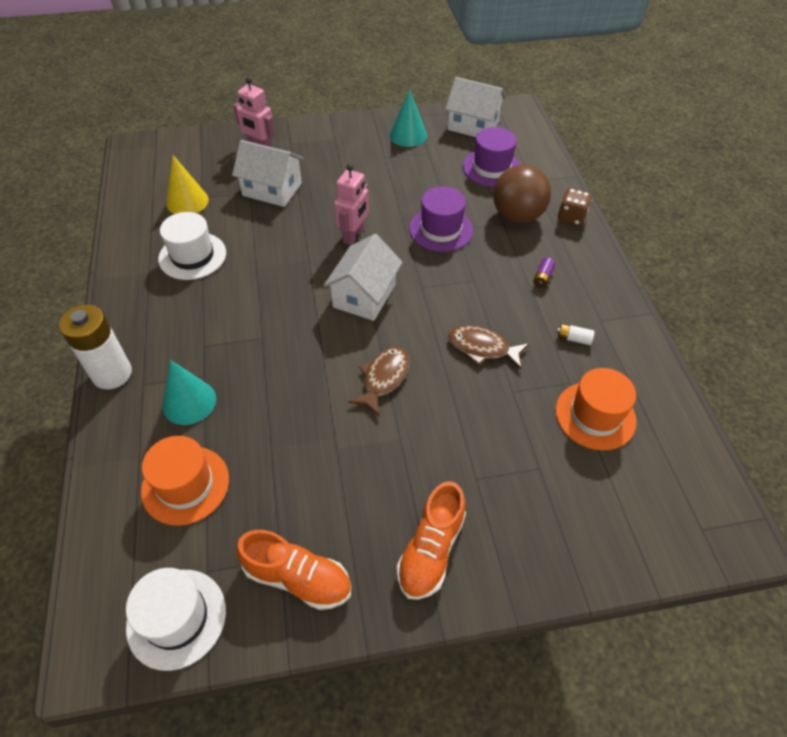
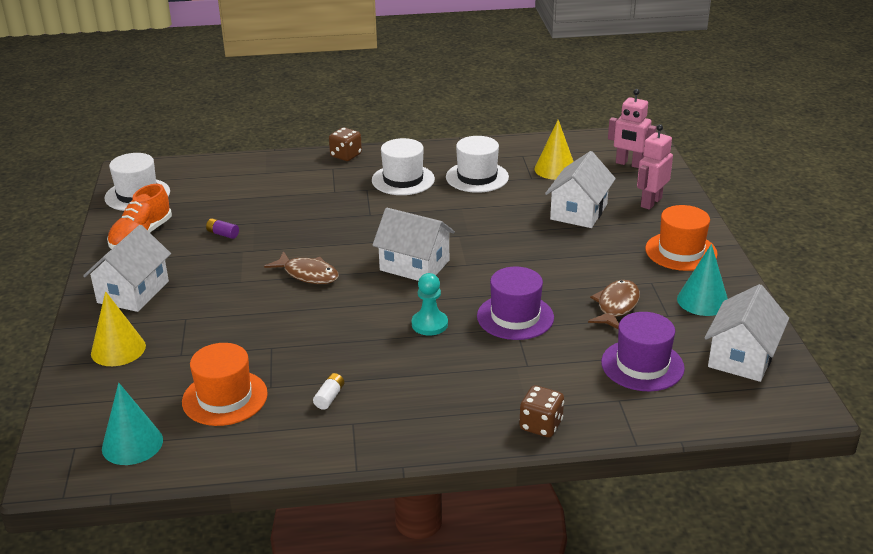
camera: 95 degrees right, 20 degrees down
white battery [59,304,132,389] -> brown dice [329,127,362,161]
orange hat [141,436,229,526] -> orange hat moved to [645,205,718,271]
turquoise cone [162,360,216,425] -> turquoise cone moved to [102,383,163,465]
pink robot [334,164,369,245] -> pink robot moved to [608,89,657,168]
orange shoe [397,481,466,600] -> white house [83,225,171,312]
brown fish [448,325,529,369] -> brown fish moved to [588,280,640,329]
brown ball [493,165,551,223] -> none
purple battery [533,257,555,288] -> purple battery moved to [206,218,239,239]
none -> yellow cone [91,291,146,366]
none -> white hat [372,138,435,195]
none -> turquoise pawn [412,273,448,335]

